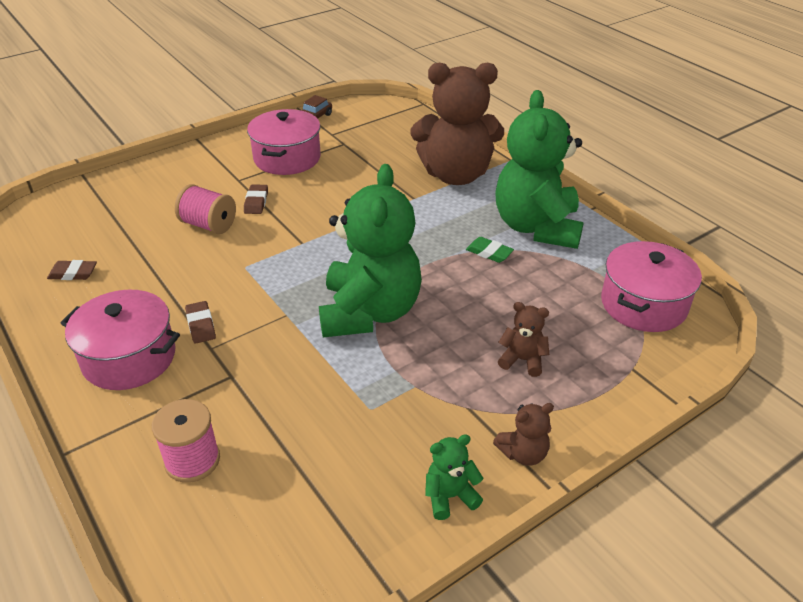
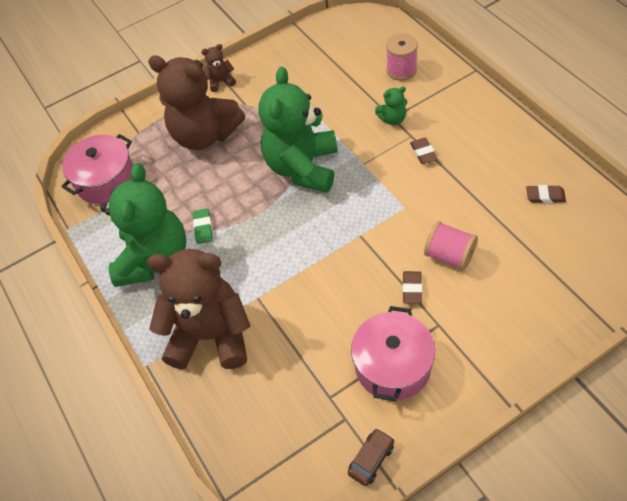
camera: 170 degrees left, 15 degrees up
pink pot [61,290,180,390] -> none
green teddy bear [425,434,483,520] -> green teddy bear moved to [375,87,407,125]
green eraser [466,237,514,263] -> green eraser turned 45 degrees clockwise [193,208,213,244]
brown teddy bear [498,302,549,377] -> brown teddy bear [148,56,245,150], size x2.41

